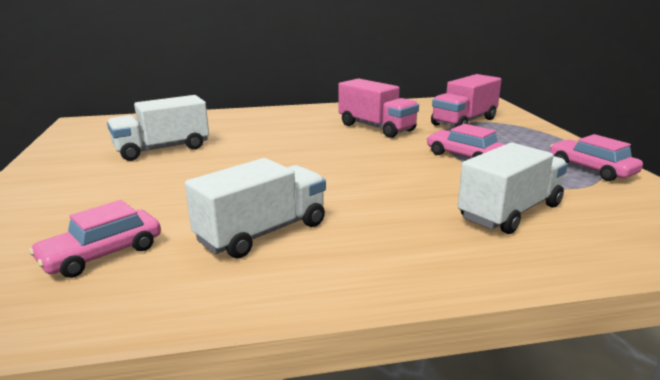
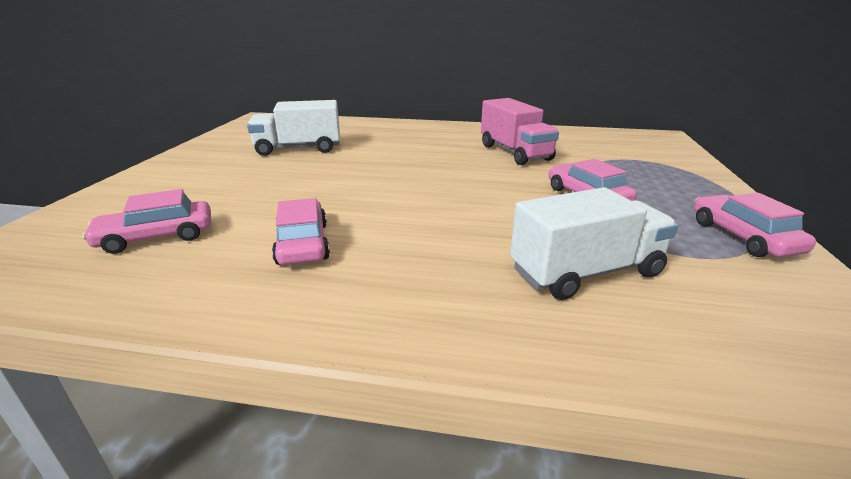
camera: 20 degrees right, 5 degrees up
white truck [185,158,326,258] -> pink car [272,198,330,265]
pink truck [431,74,502,127] -> none

